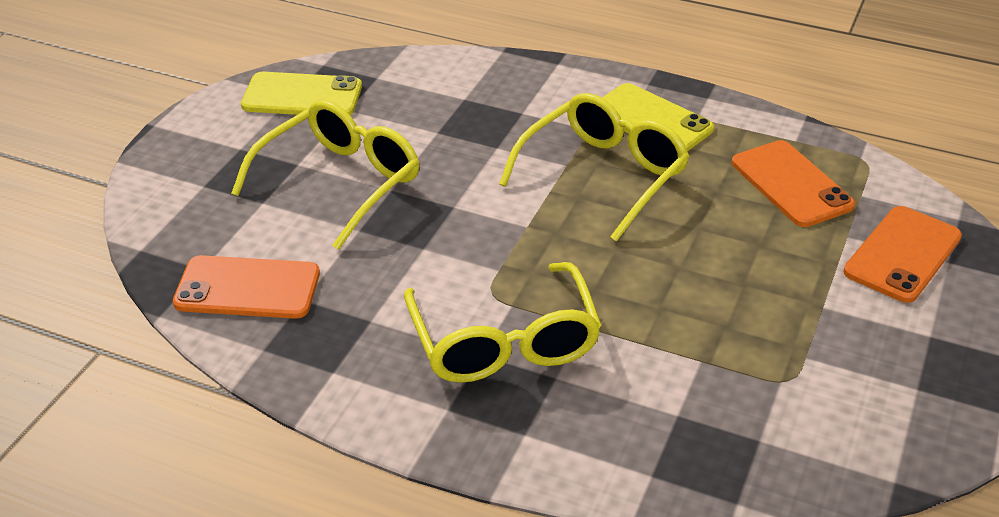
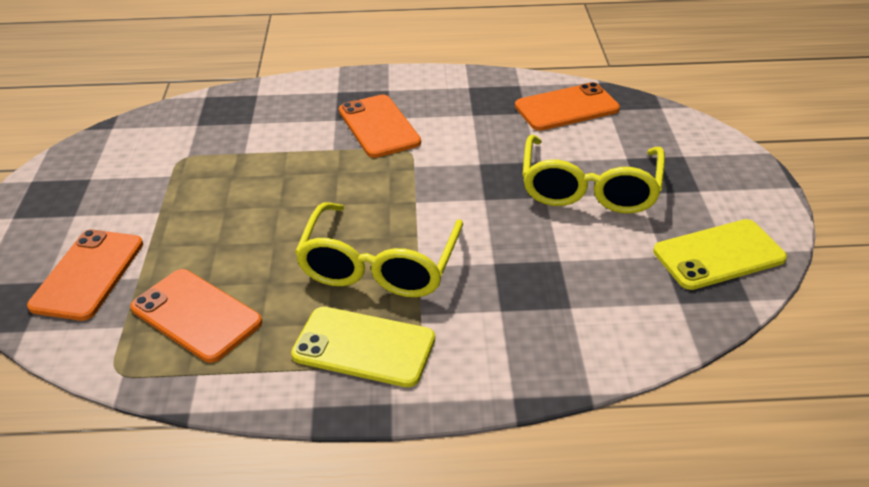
camera: 155 degrees right, 0 degrees up
yellow glasses [404,262,602,383] -> orange phone [339,94,421,158]

